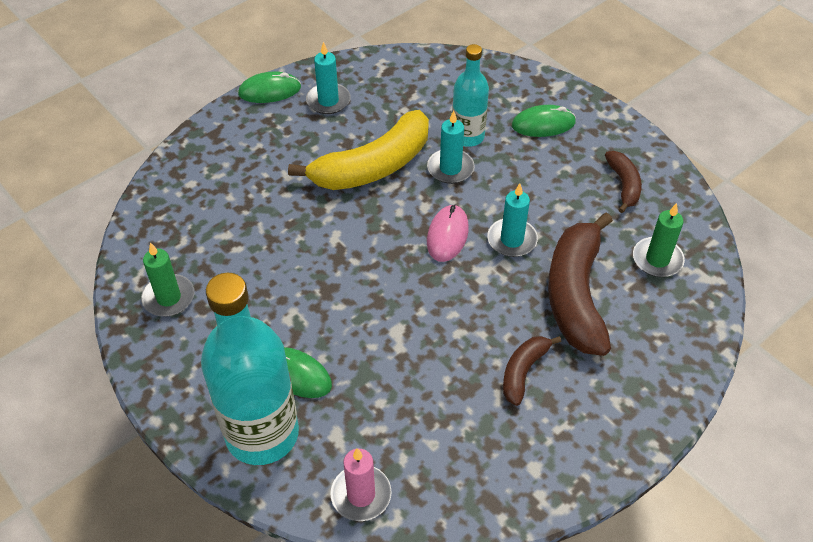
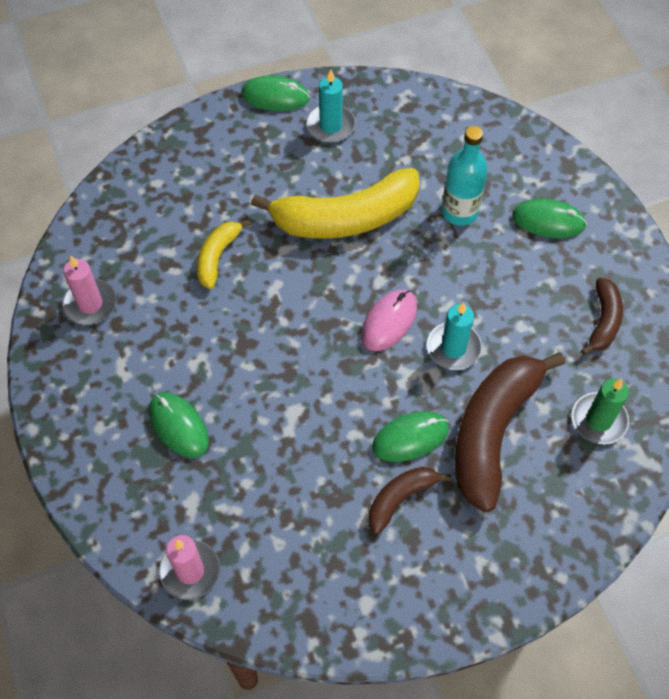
camera: 20 degrees right, 10 degrees up
green candle [141,242,194,316] -> pink candle [62,256,116,325]
turquoise bottle [201,273,299,465] -> none
turquoise candle [427,110,475,184] -> none
none -> yellow banana [197,219,251,289]
none -> green mouse [372,412,449,462]

